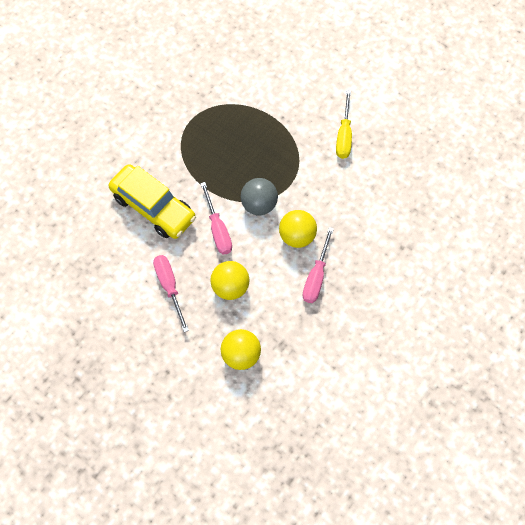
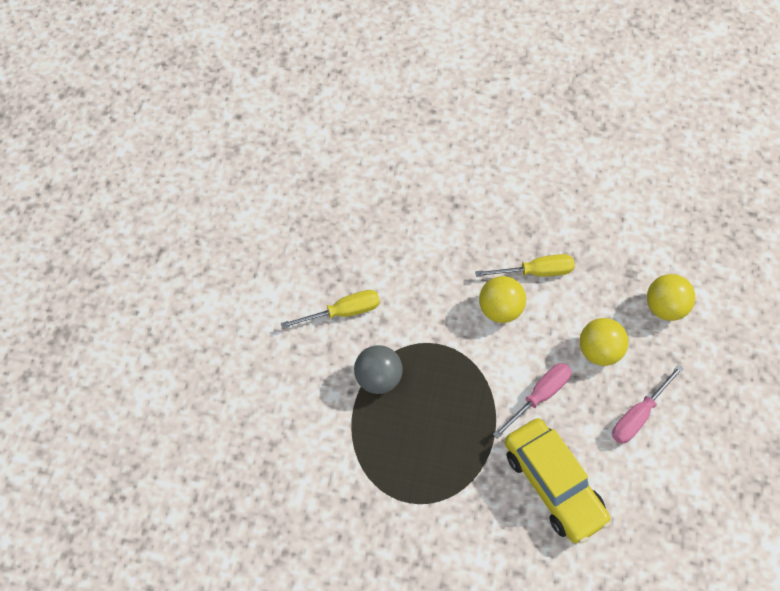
camera: 115 degrees left, 5 degrees down
yellow car [109,164,196,239] -> yellow car turned 135 degrees clockwise [505,418,611,544]
grey ball [241,178,278,215] -> grey ball moved to [354,345,403,394]
pink screwdriver [303,227,334,303] -> yellow screwdriver [475,254,575,277]

